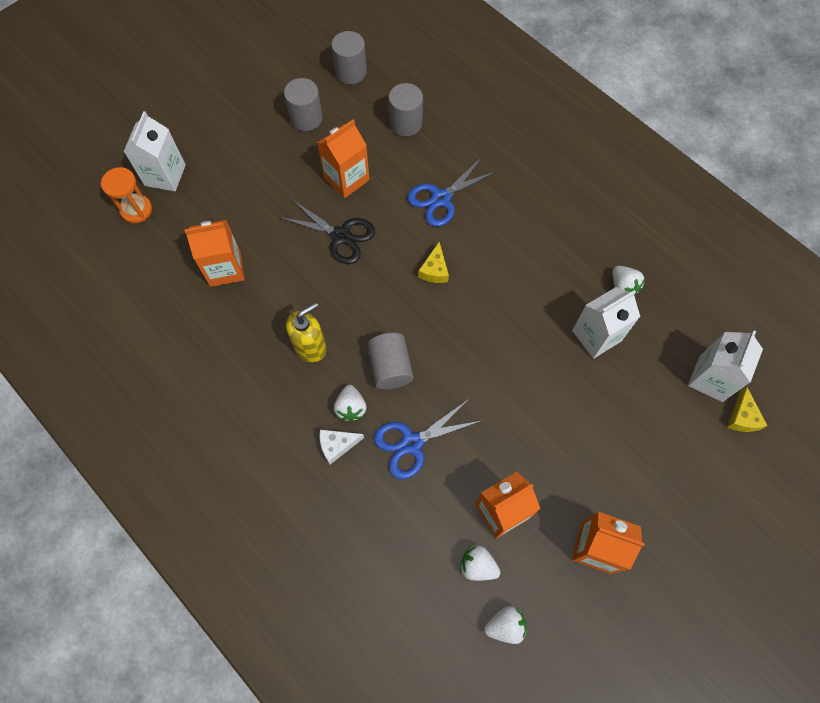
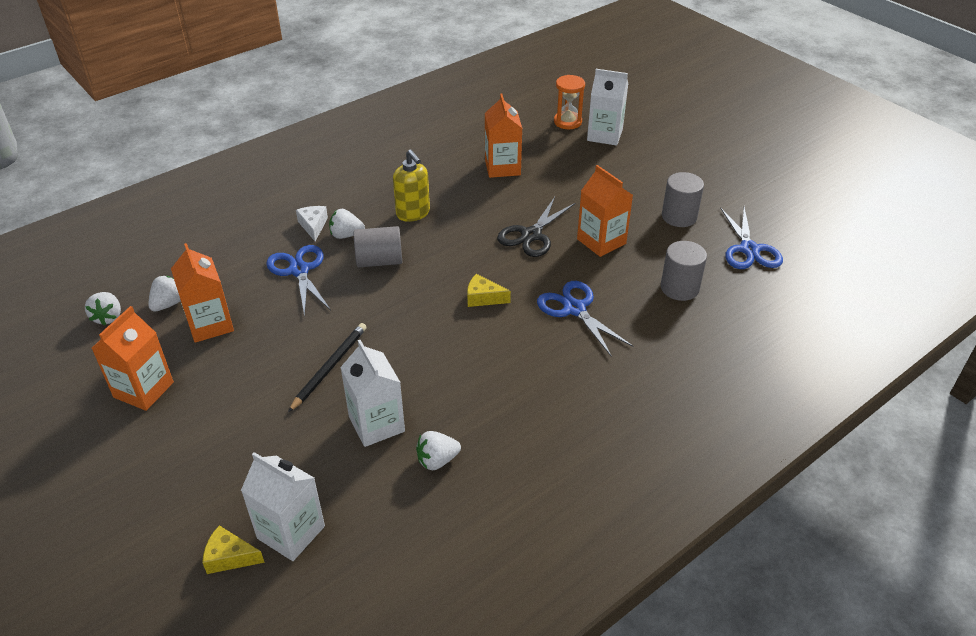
camera: 95 degrees right, 25 degrees down
grey cylinder [331,31,367,84] -> blue scissors [720,207,783,269]
none -> black pencil [288,323,367,412]

